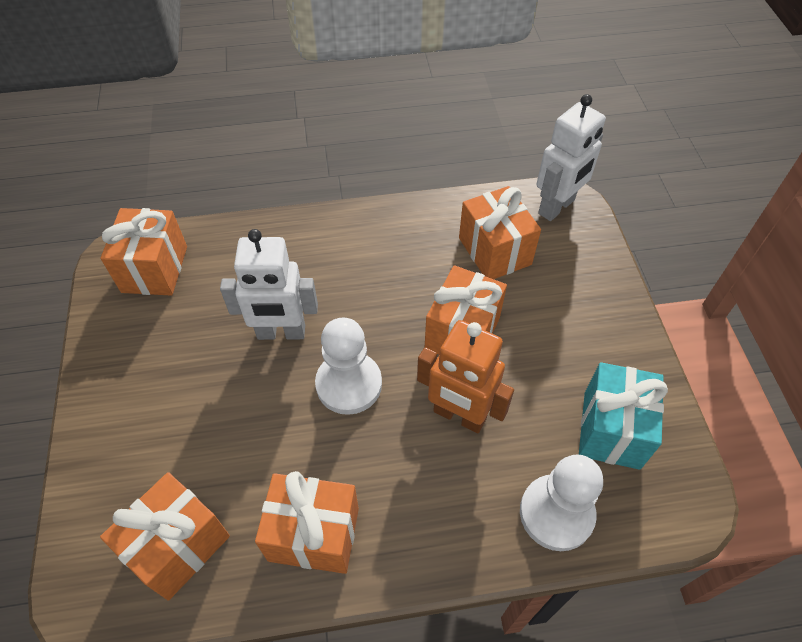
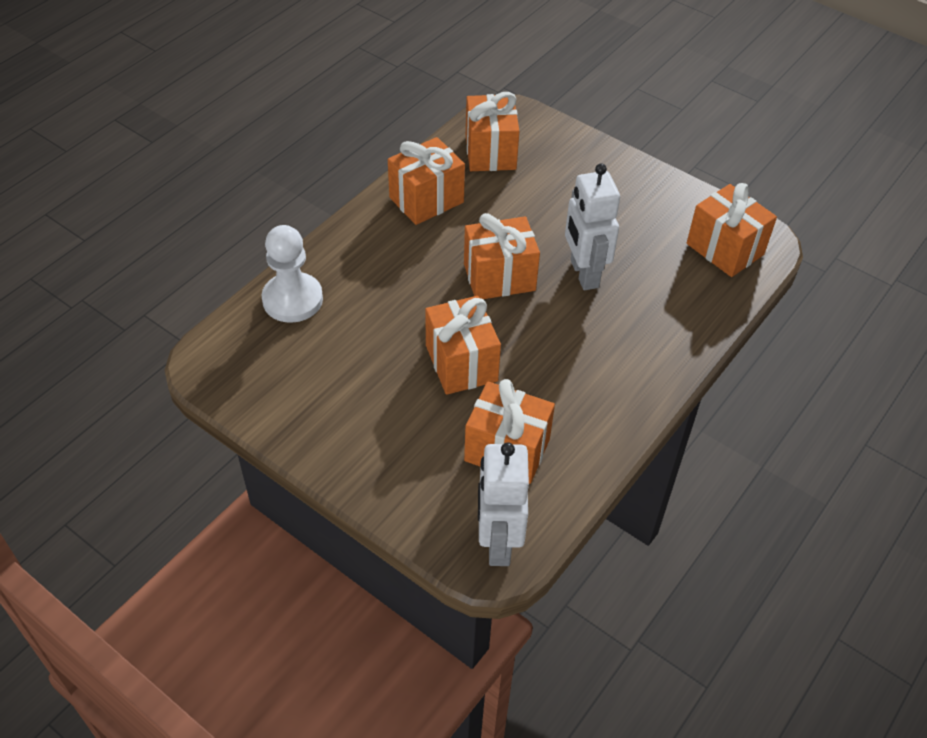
camera: 135 degrees right, 5 degrees down
white robot [220,229,318,340] -> white robot turned 60 degrees counterclockwise [565,163,620,290]
white pawn [315,317,382,415] -> orange gift [464,213,540,299]
orange robot [417,320,514,433] -> none
turquoise gift [579,362,668,470] -> none

